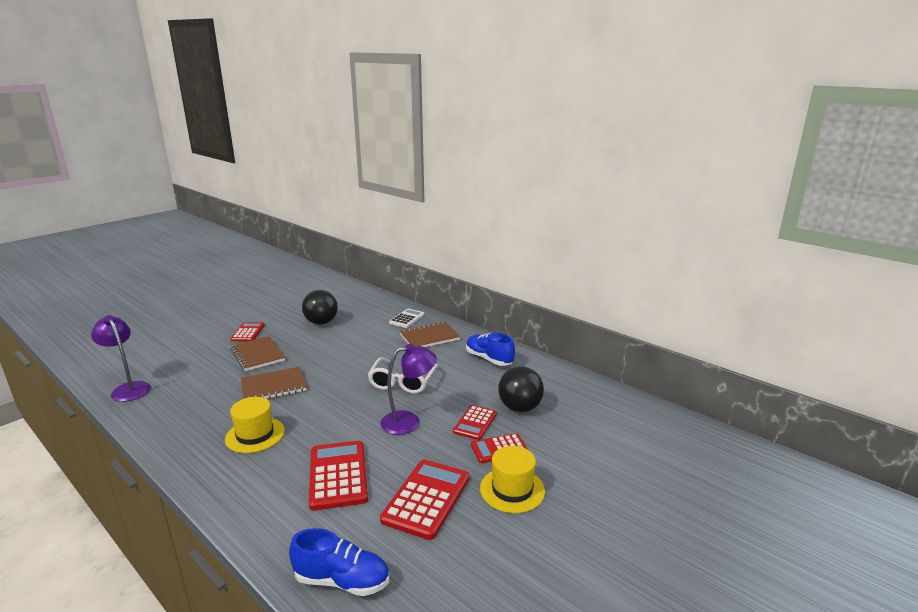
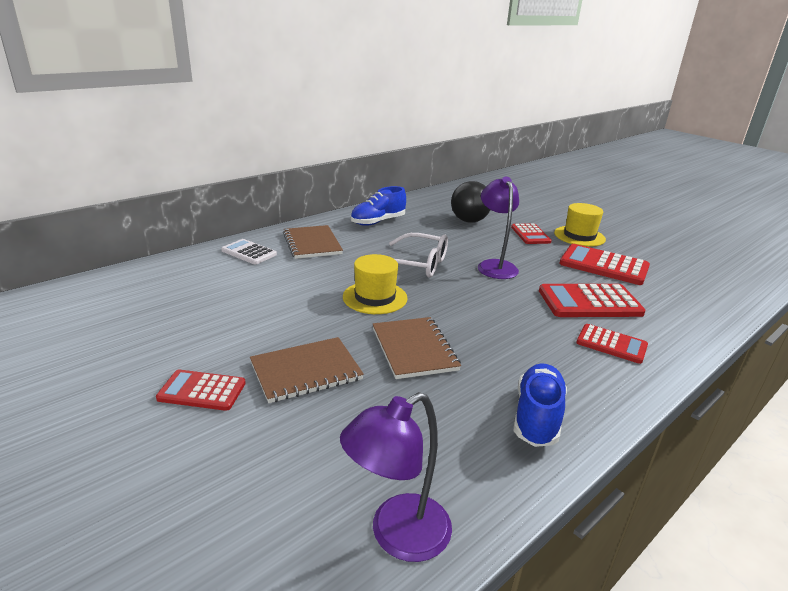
camera: 85 degrees left, 5 degrees up
yellow hat [225,397,285,453] -> yellow hat moved to [343,254,408,314]
blue shoe [289,528,389,596] -> blue shoe moved to [514,364,567,447]
black ball [302,290,338,325] -> none
red calculator [453,405,497,440] -> red calculator moved to [576,324,648,364]

